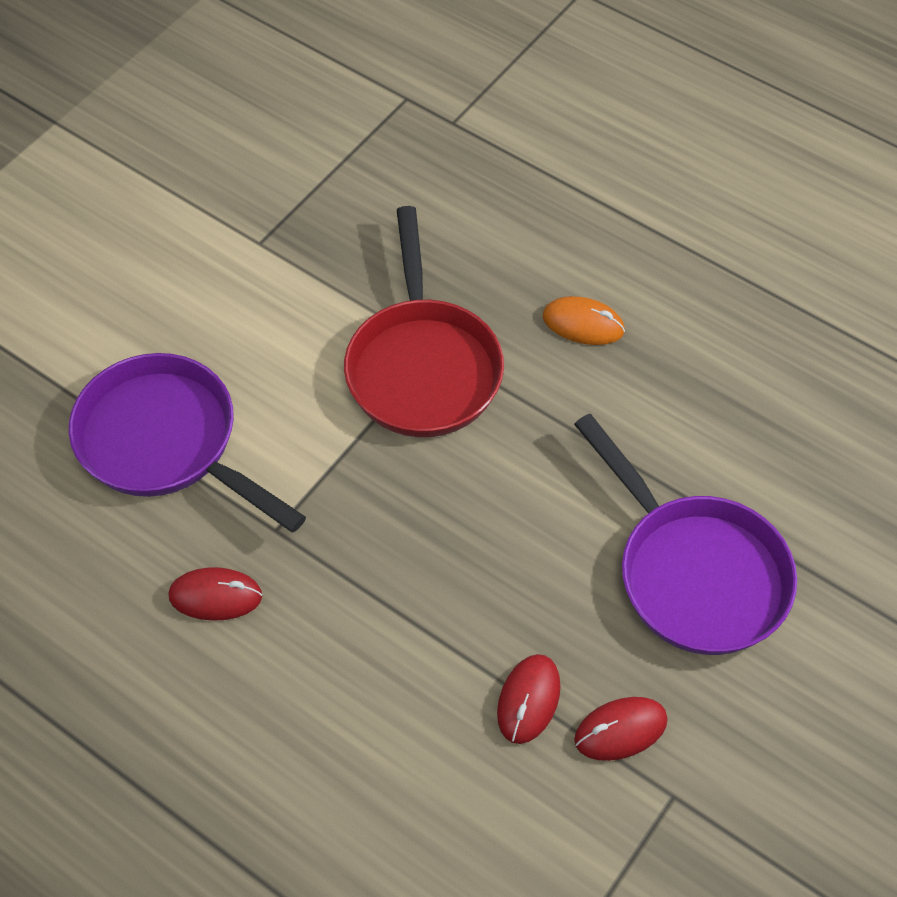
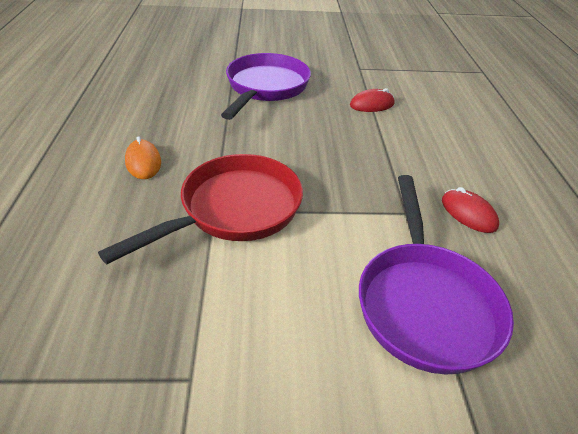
camera: 130 degrees left, 15 degrees down
red mouse [574,697,668,761] -> none

